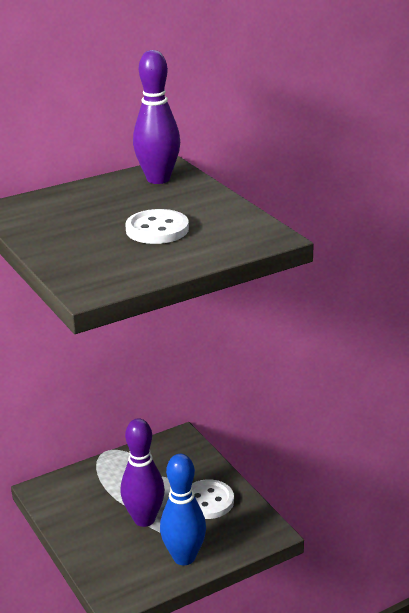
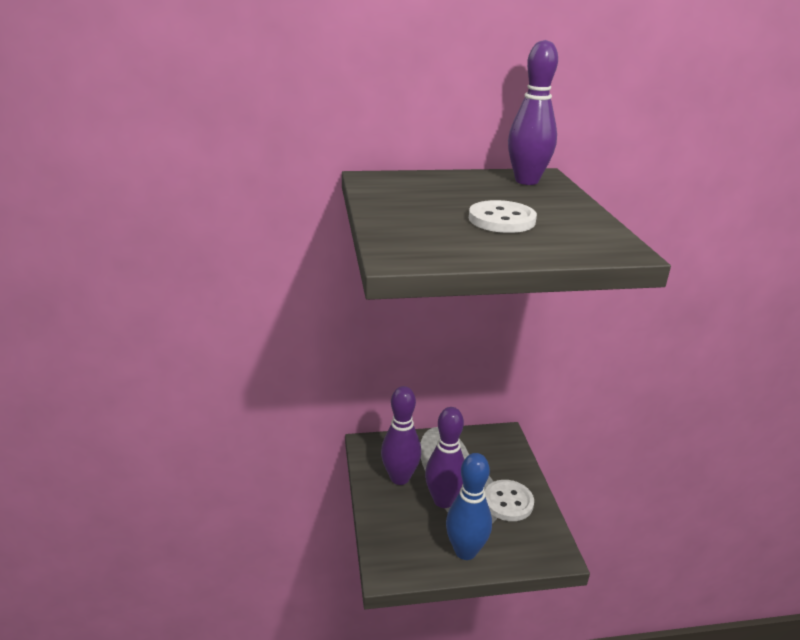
camera: 20 degrees right, 0 degrees up
none -> purple bowling pin [381,386,421,485]

